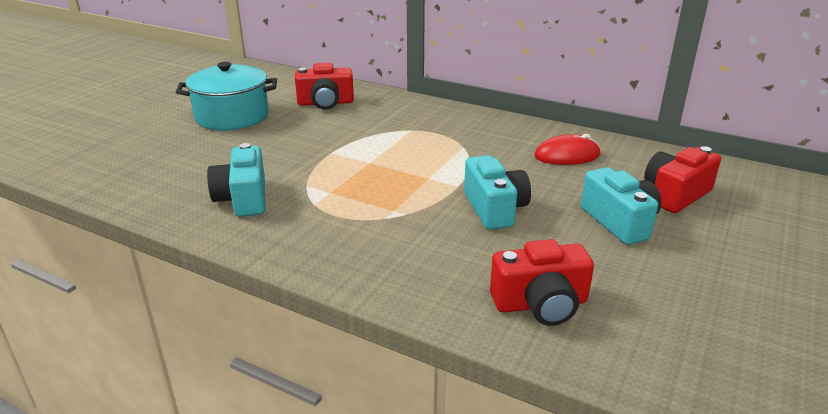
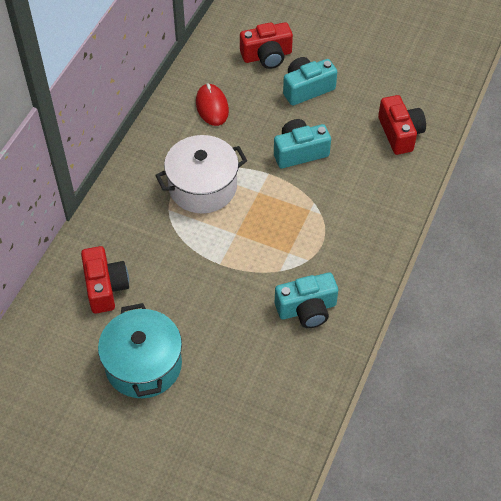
camera: 95 degrees left, 25 degrees up
red camera [644,146,721,213] -> red camera turned 60 degrees counterclockwise [240,22,293,69]
none -> white pot [155,135,247,213]

